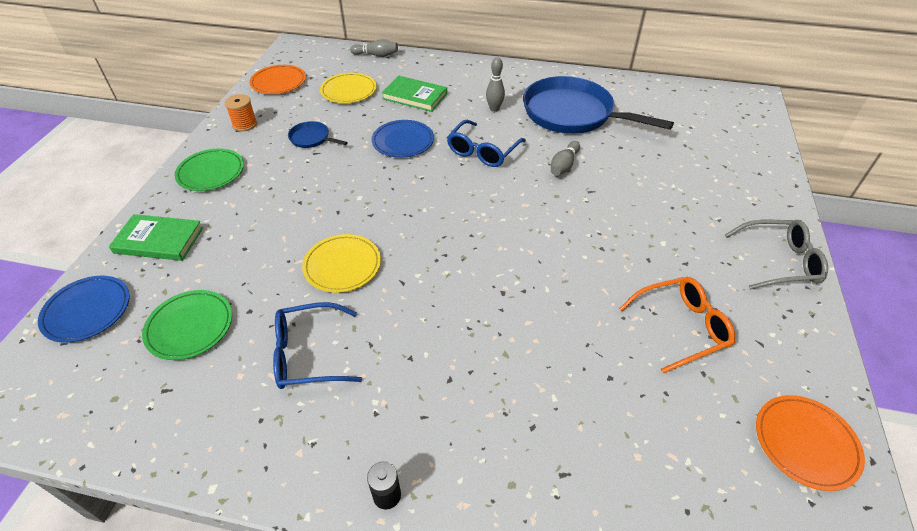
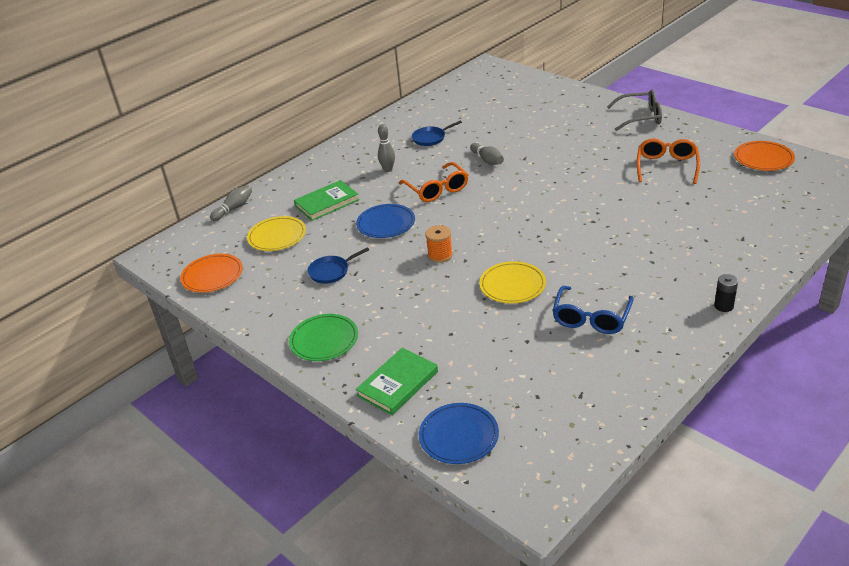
camera: 55 degrees left, 10 degrees down
green plate [142,290,232,360] -> none
orange spool [225,94,257,131] -> orange spool moved to [425,225,453,263]
blue glasses [447,120,526,167] -> orange glasses [399,162,468,202]
blue pan [523,76,674,134] -> blue pan [412,121,462,146], size x0.43
grey glasses [725,220,828,290] -> grey glasses turned 60 degrees clockwise [607,90,662,131]

